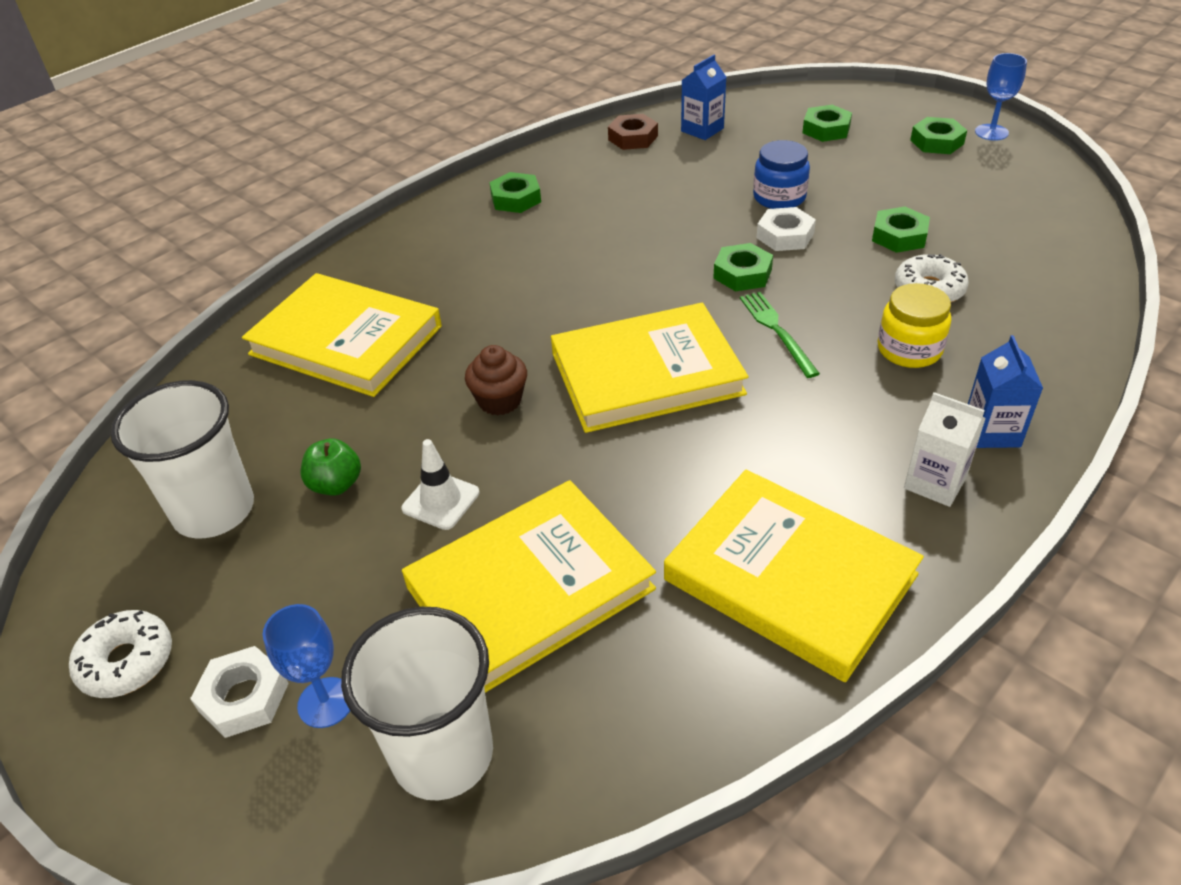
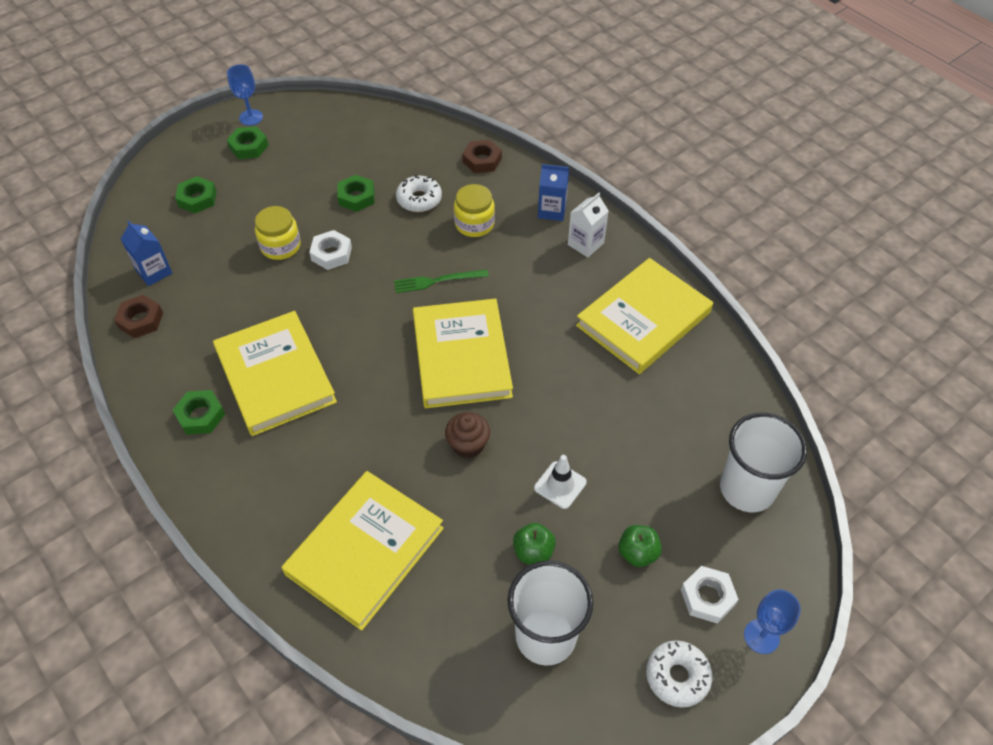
camera: 85 degrees left, 10 degrees up
blue goblet [263,604,350,728] -> blue goblet moved to [744,590,801,654]
yellow book [402,480,656,693] -> yellow book moved to [213,311,337,436]
green nut [713,243,773,291] -> none
blue jar [753,140,810,209] -> yellow jar [255,206,301,260]
none -> brown nut [462,140,502,173]
none -> green apple [618,525,662,567]

